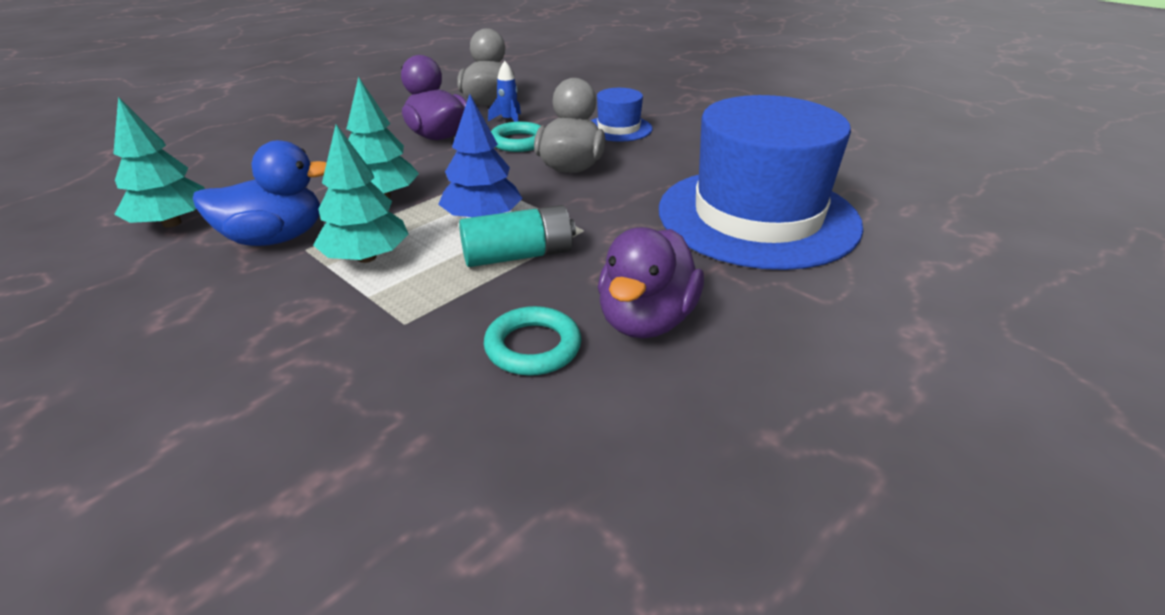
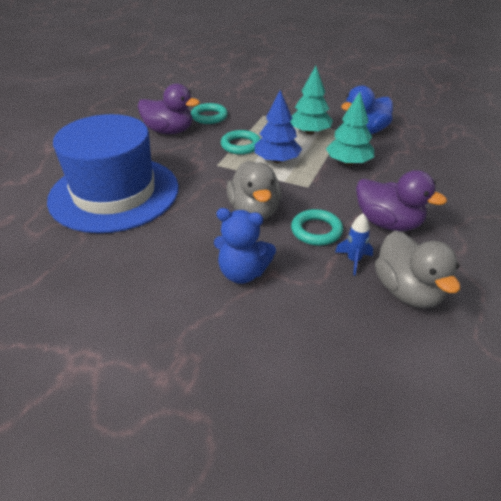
camera: 160 degrees right, 5 degrees up
turquoise tree [113,97,205,228] -> none
turquoise battery [459,205,576,267] -> turquoise ring [221,130,260,155]
blue hat [591,88,652,142] -> blue teddy bear [214,208,276,284]
purple duck [598,227,704,339] -> purple duck turned 105 degrees clockwise [138,83,200,134]

